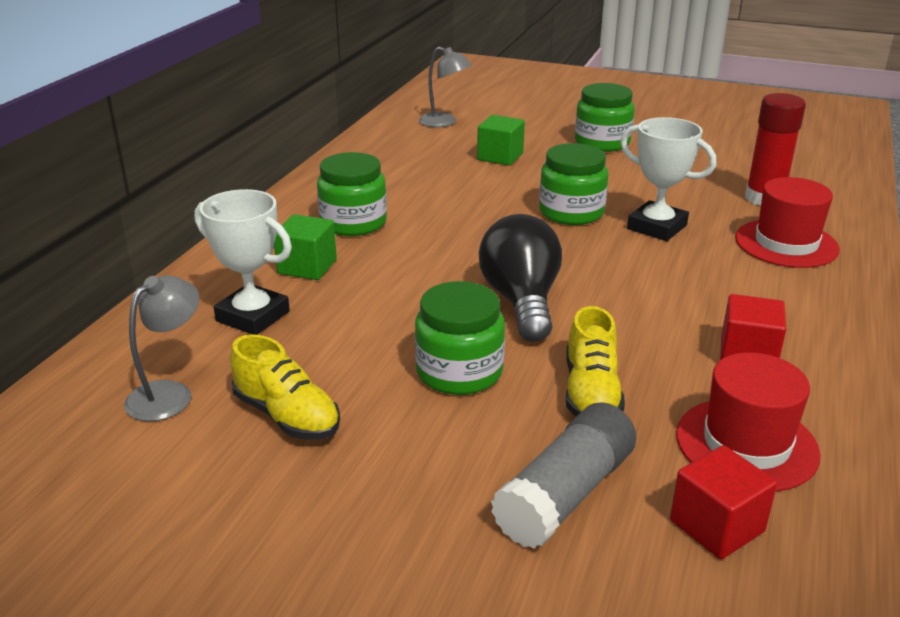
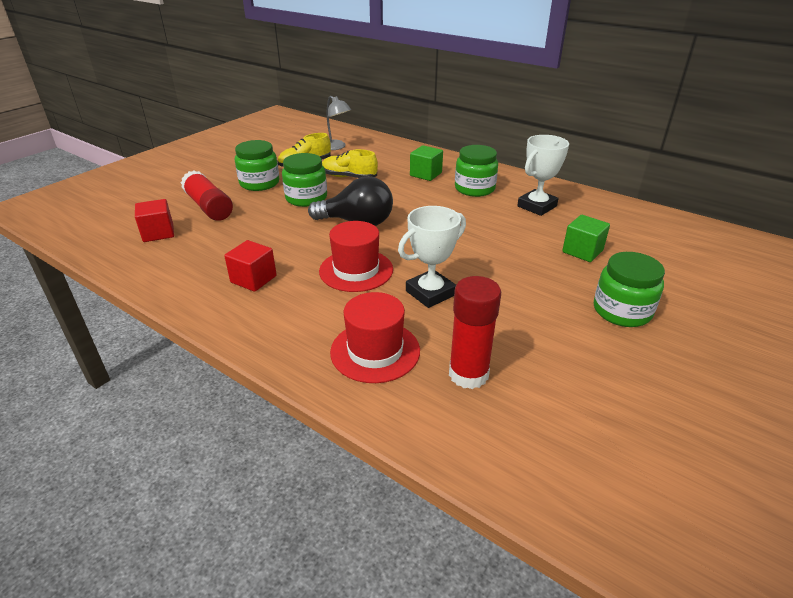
camera: 105 degrees right, 5 degrees up
white trophy [194,189,292,335] -> white trophy moved to [517,135,569,216]
grey lamp [419,47,472,127] -> none
grey glue stick [491,402,637,549] -> red glue stick [181,171,233,221]
green jar [539,143,608,225] -> green jar moved to [235,140,279,191]
yellow shoe [566,306,625,417] -> yellow shoe moved to [322,149,378,178]
red hat [676,352,821,492] -> red hat moved to [319,221,393,292]

